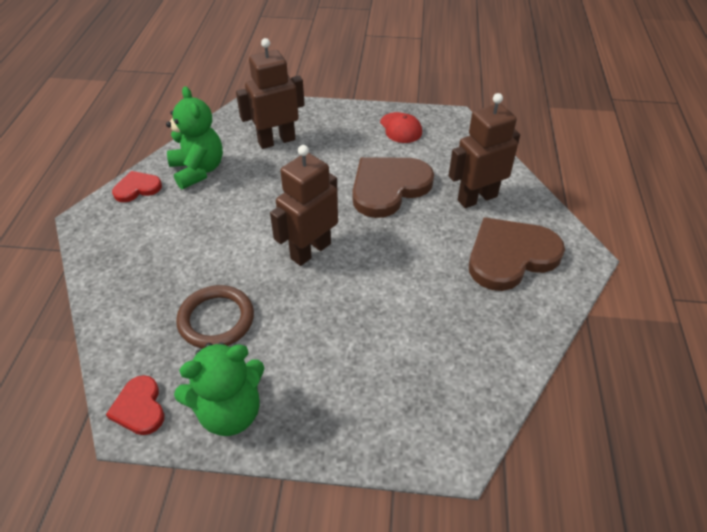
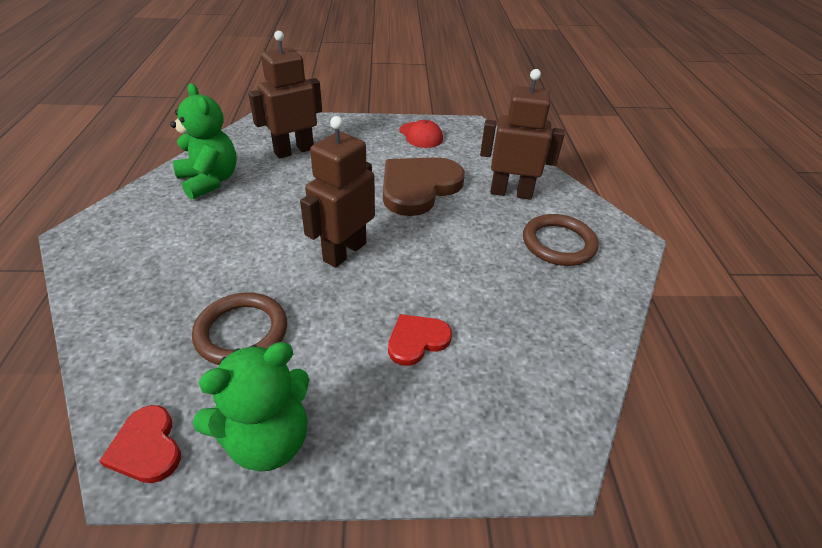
camera: 10 degrees left, 5 degrees down
red heart [112,171,162,202] -> red heart moved to [388,314,452,366]
brown robot [449,93,520,208] -> brown robot turned 45 degrees clockwise [480,69,565,200]
brown heart [469,217,565,291] -> brown ring [523,214,599,266]

